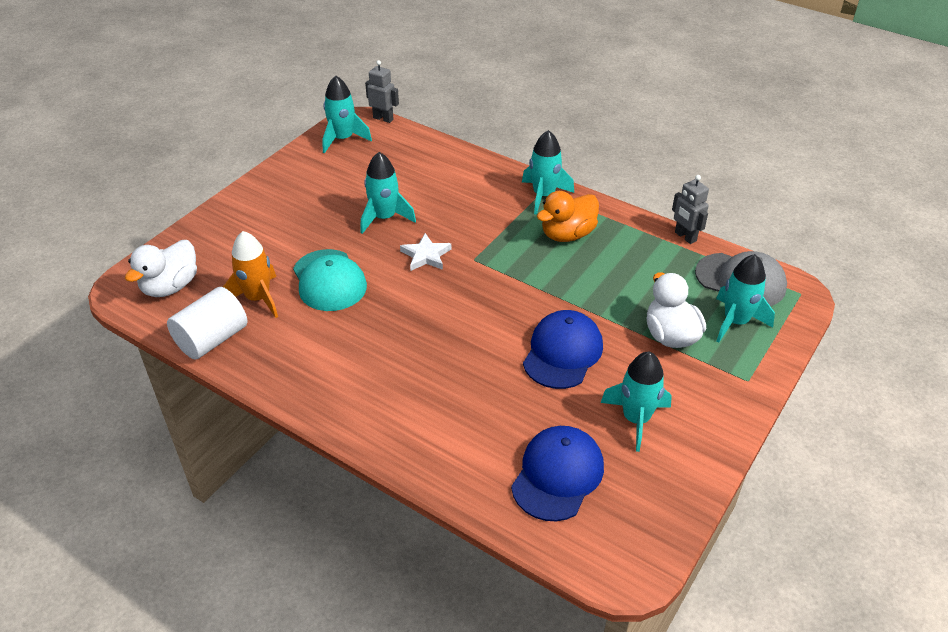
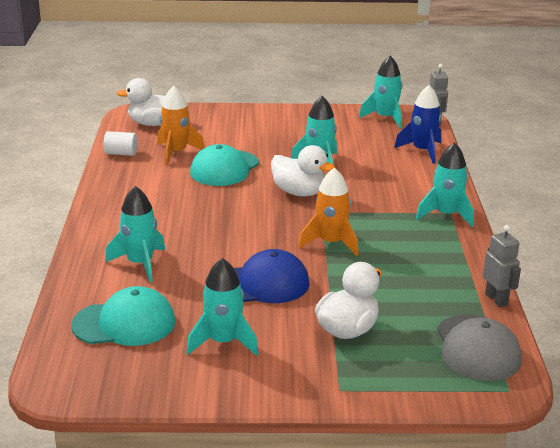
camera: 55 degrees right, 15 degrees down
white cylinder [167,287,247,359] -> white cylinder [104,131,138,156], size x0.60
white star [400,233,451,271] -> white duck [271,145,335,196]
blue cap [511,426,604,521] -> turquoise cap [71,286,175,346]
orange duck [537,191,599,242] -> none
grey robot [672,175,709,244] -> grey robot turned 135 degrees clockwise [483,225,521,307]
turquoise rocket [716,254,775,342] -> turquoise rocket moved to [105,186,165,282]
none -> orange rocket [298,167,359,256]
none -> blue rocket [394,85,442,164]

